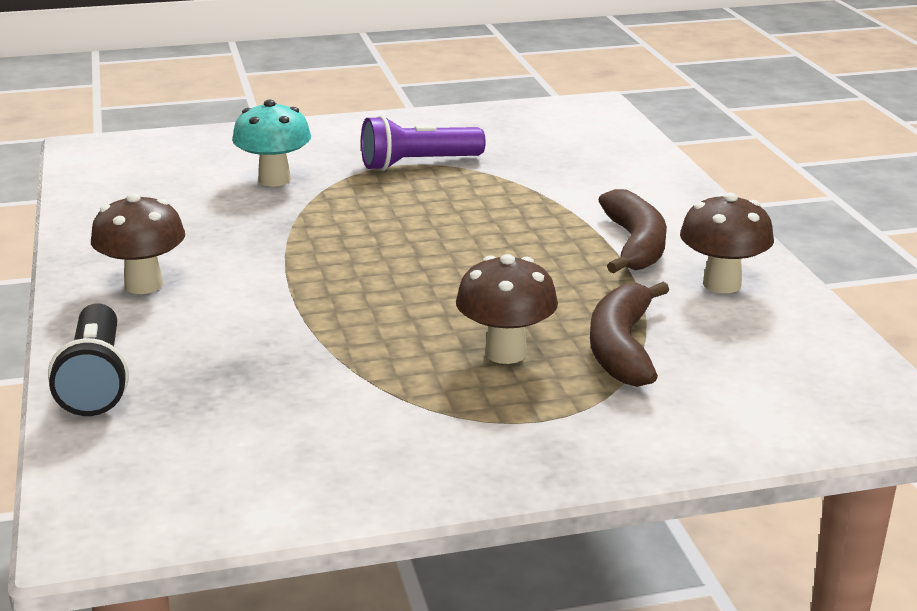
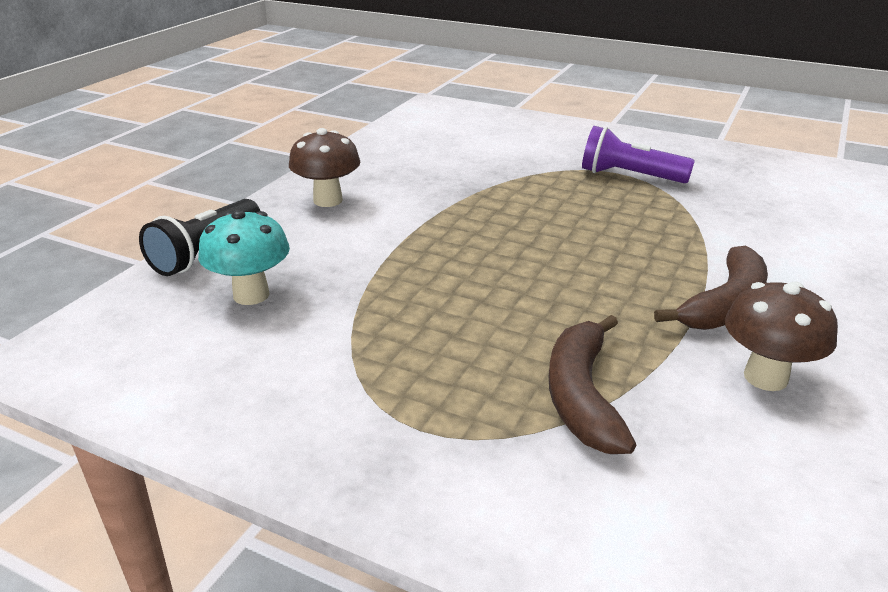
camera: 40 degrees right, 5 degrees up
turquoise mushroom [232,100,311,187] -> turquoise mushroom moved to [198,210,290,305]
brown mushroom [456,254,558,364] -> none
brown banana [590,282,669,387] -> brown banana turned 45 degrees counterclockwise [549,315,636,454]

